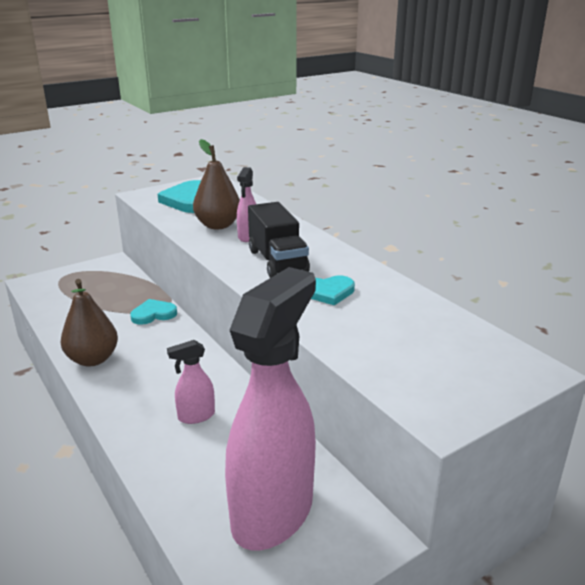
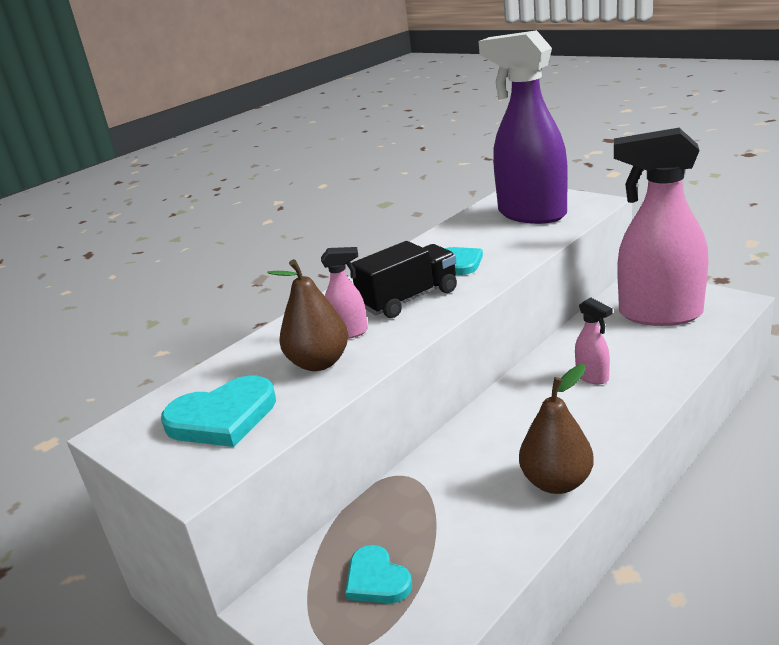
camera: 100 degrees left, 0 degrees up
turquoise heart [130,299,177,325] -> turquoise heart moved to [345,545,412,603]
none -> purple spray bottle [479,30,568,224]

